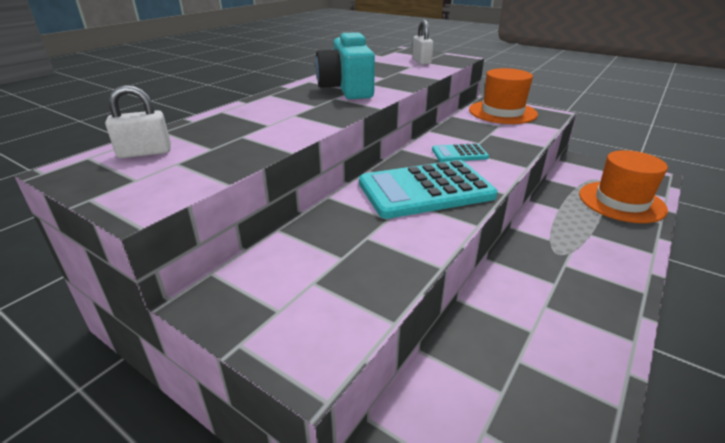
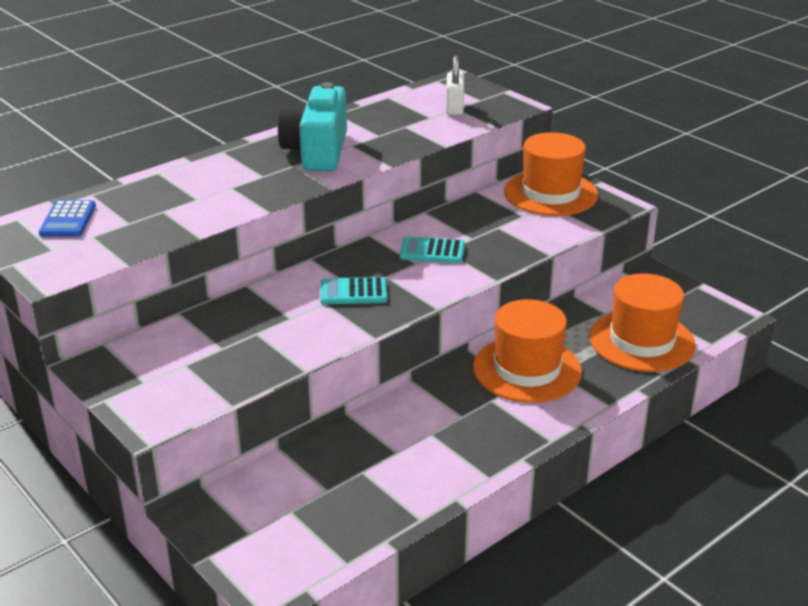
camera: 15 degrees right, 0 degrees up
white padlock [105,85,171,158] -> blue calculator [39,200,96,237]
turquoise calculator [359,160,498,219] -> turquoise calculator [321,277,387,304], size x0.48
none -> orange hat [473,299,582,403]

